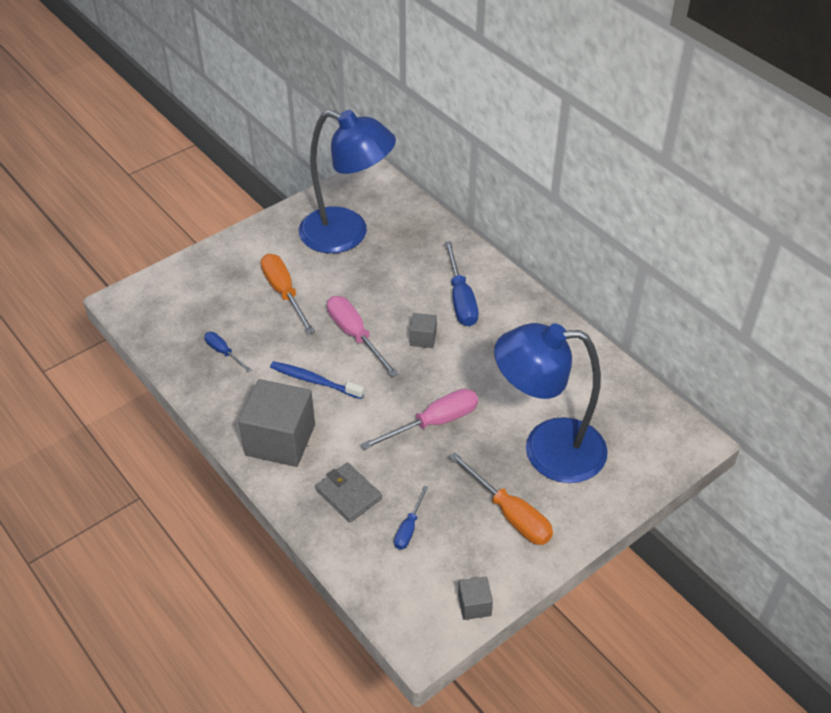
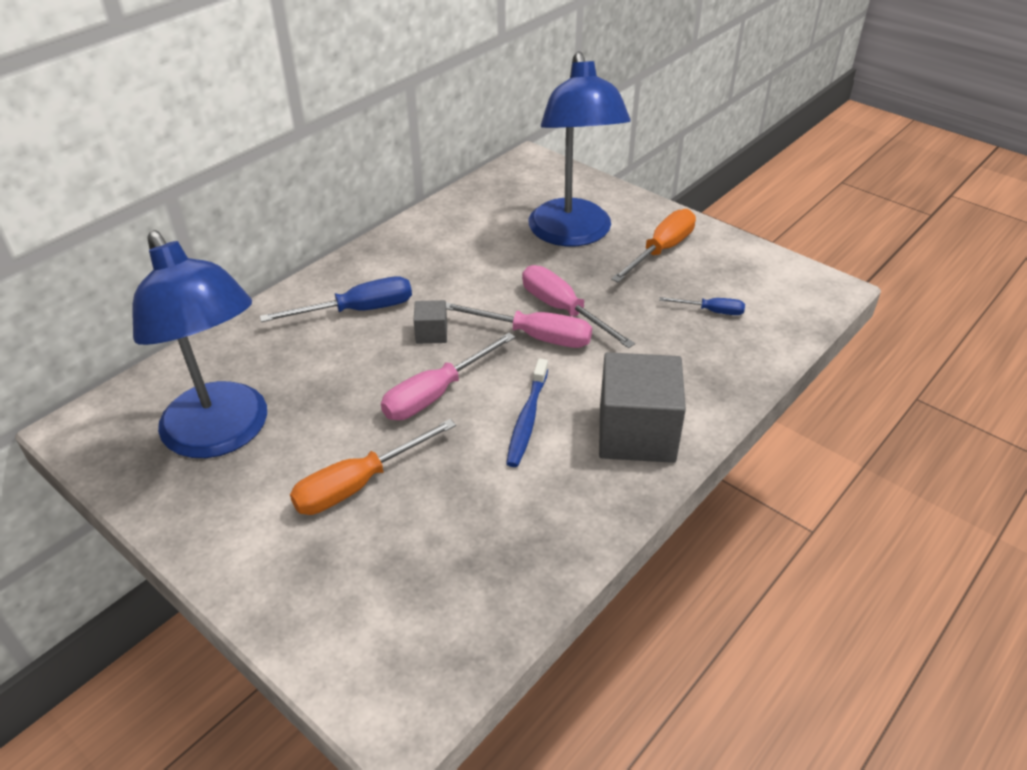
camera: 100 degrees left, 5 degrees down
blue screwdriver [204,332,252,372] -> none
blue lamp [299,110,396,253] -> blue lamp turned 135 degrees clockwise [132,230,267,458]
grey wallet [315,463,382,523] -> none
grey cube [458,577,493,620] -> none
none -> pink screwdriver [446,302,592,348]

